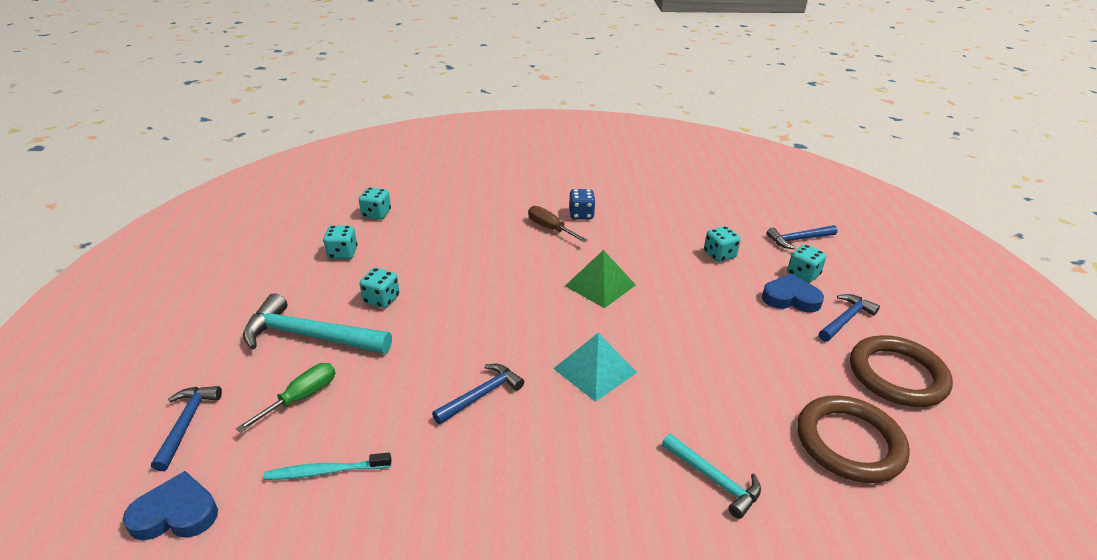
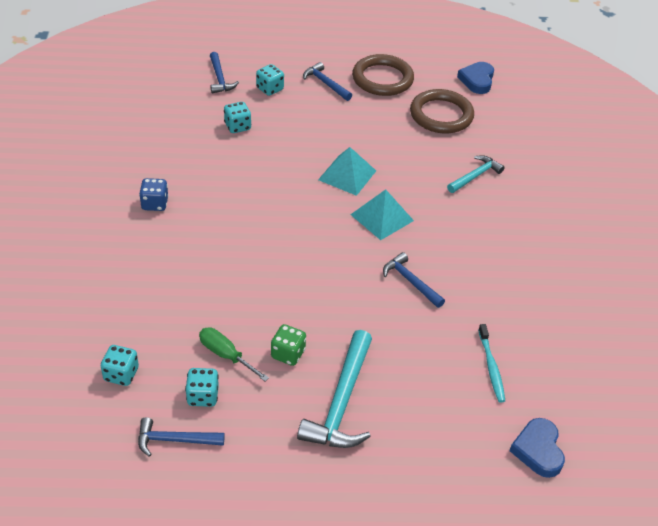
camera: 90 degrees left, 10 degrees up
blue hammer [151,386,222,471] -> blue hammer moved to [138,417,225,457]
green screwdriver [236,363,335,433] -> green screwdriver moved to [199,327,269,381]
turquoise dice [360,268,399,308] -> green dice [271,324,306,366]
brown screwdriver [528,206,588,242] -> none
green pyramid [565,250,636,308] -> none
blue heart [762,274,824,312] -> blue heart moved to [457,62,494,94]
none -> turquoise pyramid [318,147,376,196]

